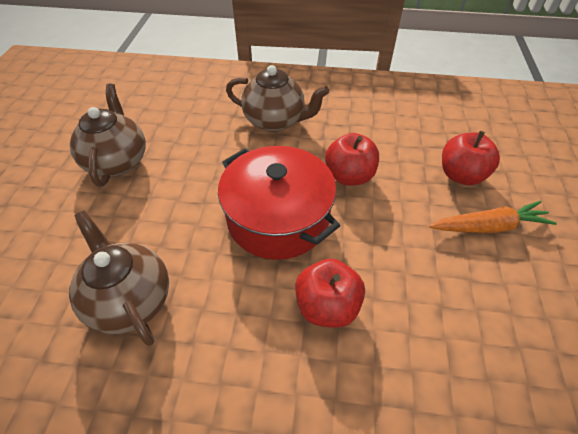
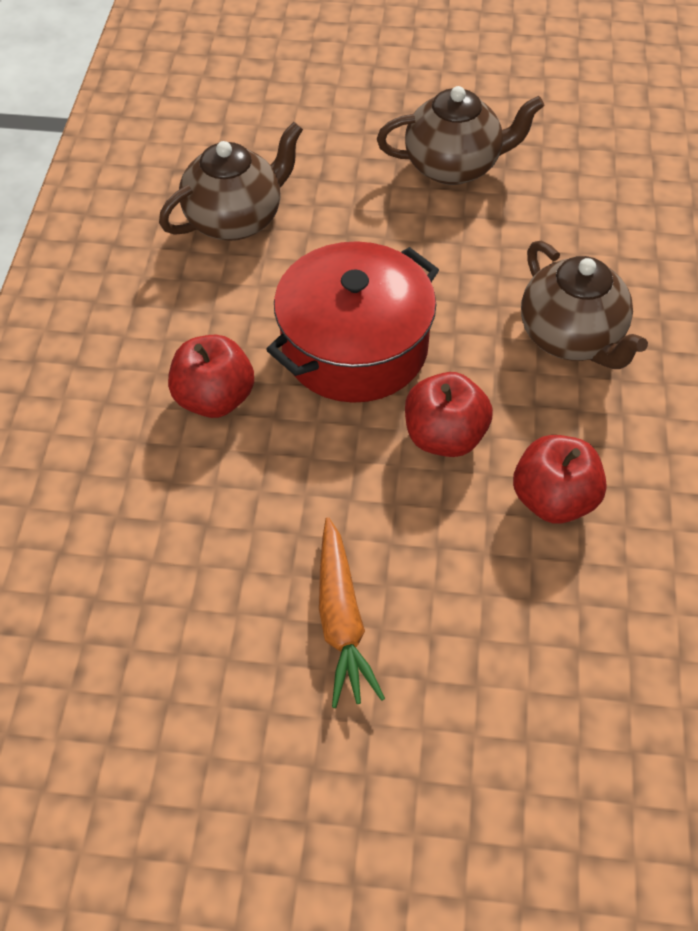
camera: 90 degrees right, 5 degrees up
brown teapot [226,65,329,132] -> brown teapot turned 45 degrees counterclockwise [521,241,648,369]
red apple [442,131,500,185] -> red apple moved to [513,435,607,524]

